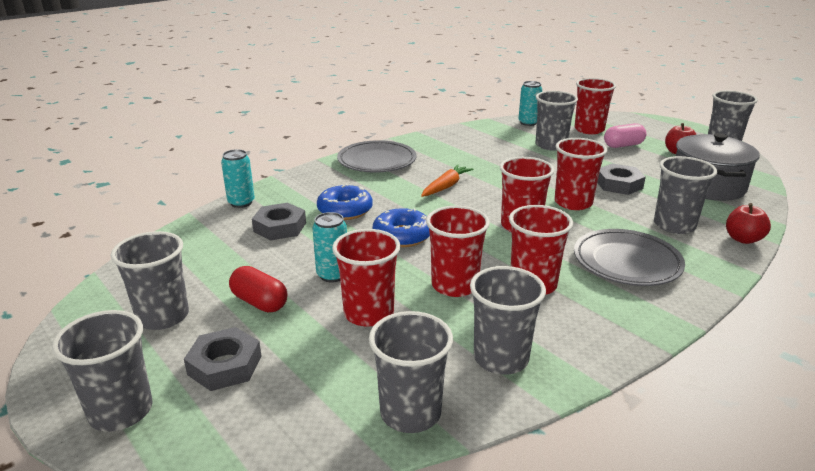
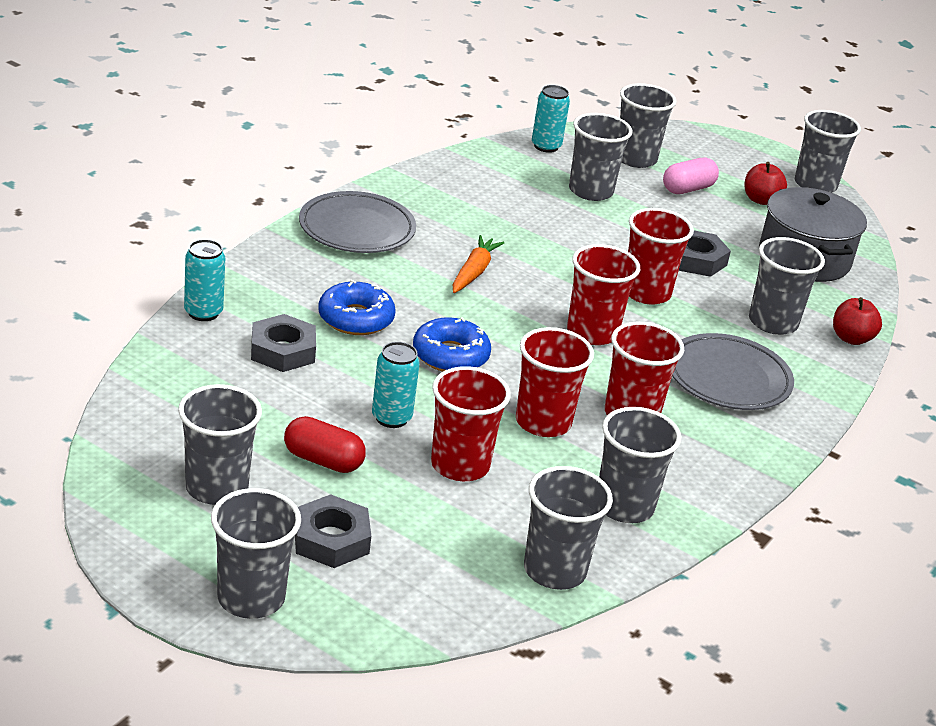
camera: 20 degrees left, 5 degrees up
red cup [575,78,616,134] -> grey cup [620,83,677,168]

